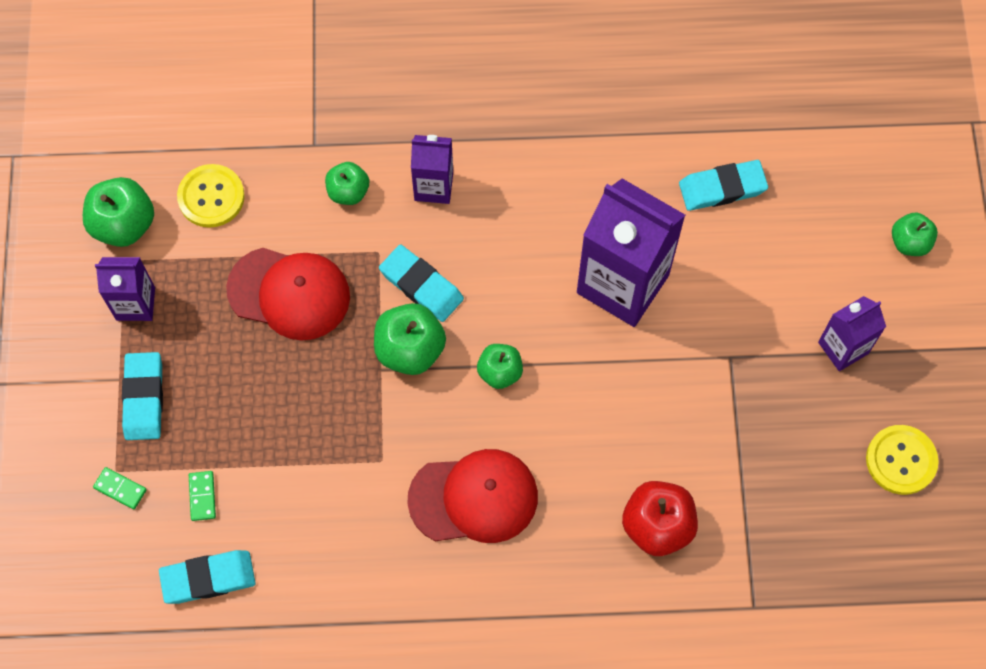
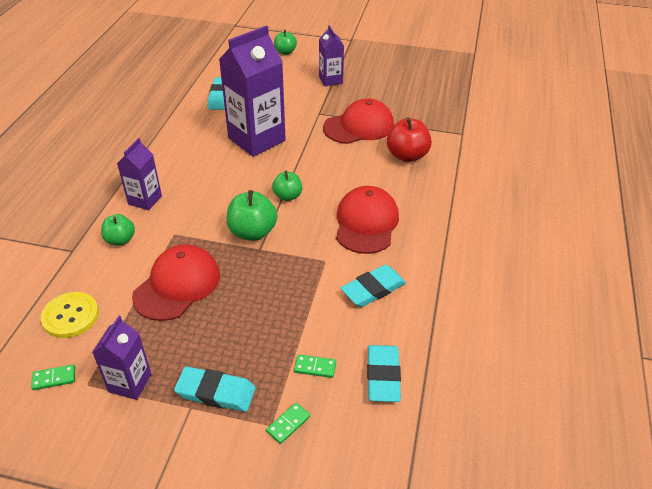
camera: 75 degrees left, 25 degrees down
green apple [83,177,154,247] -> green domino [31,364,75,390]
turquoise eraser [379,244,464,322] -> turquoise eraser moved to [341,265,406,307]
yellow button [866,425,939,495] -> none
none -> red cap [323,98,394,144]

